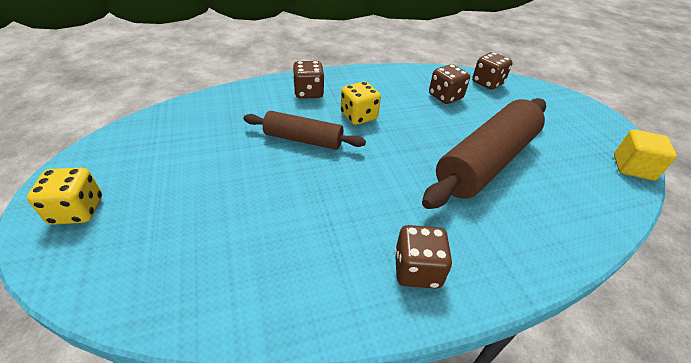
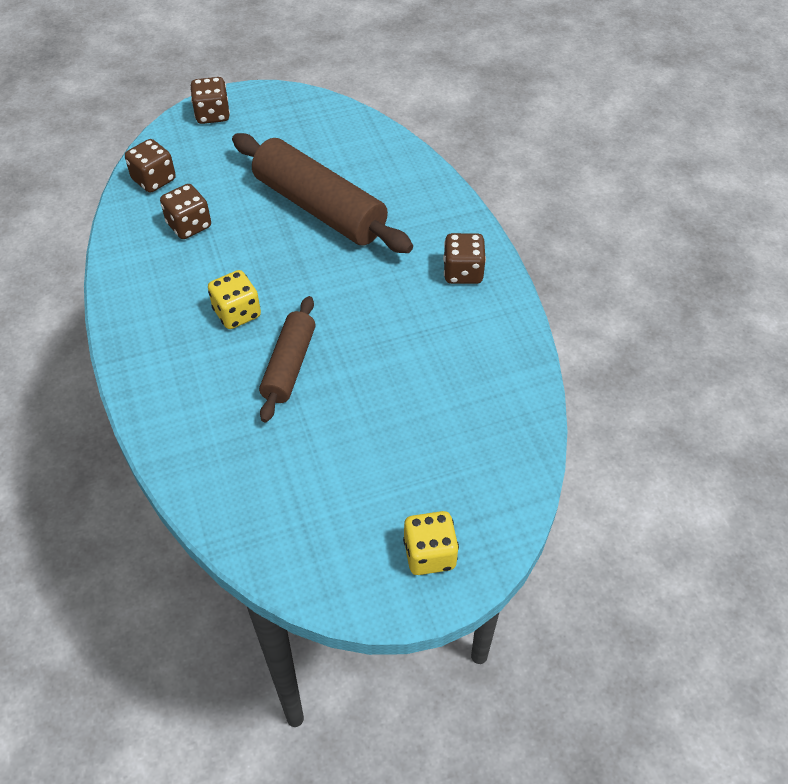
camera: 90 degrees left, 10 degrees up
brown dice [293,61,324,98] -> brown dice moved to [190,77,230,124]
yellow cube [614,129,677,181] -> none

